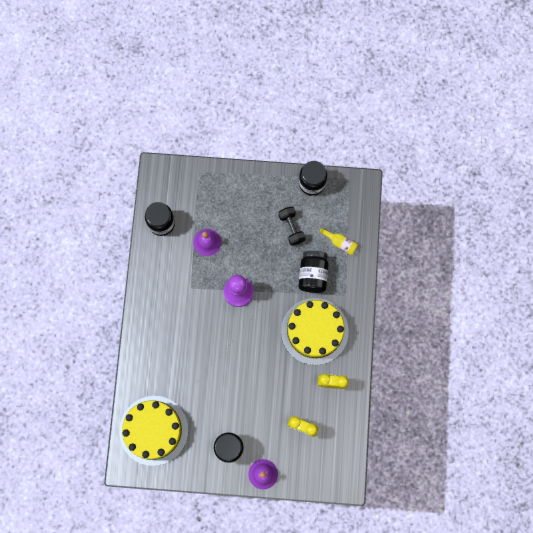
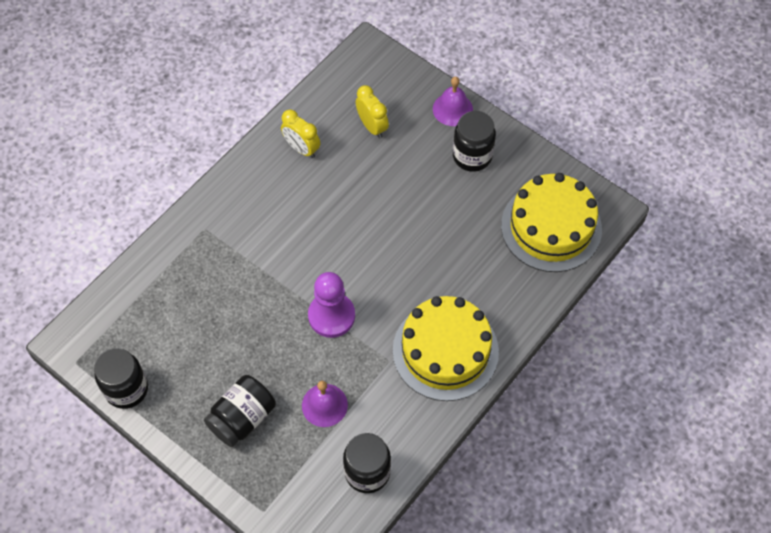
camera: 145 degrees left, 15 degrees down
black dumbbell [279,207,306,246] -> none
yellow cake [281,298,349,365] -> yellow cake moved to [393,296,499,401]
black jar [299,251,329,293] -> black jar moved to [204,375,276,447]
yellow bottle [319,228,358,255] -> none

